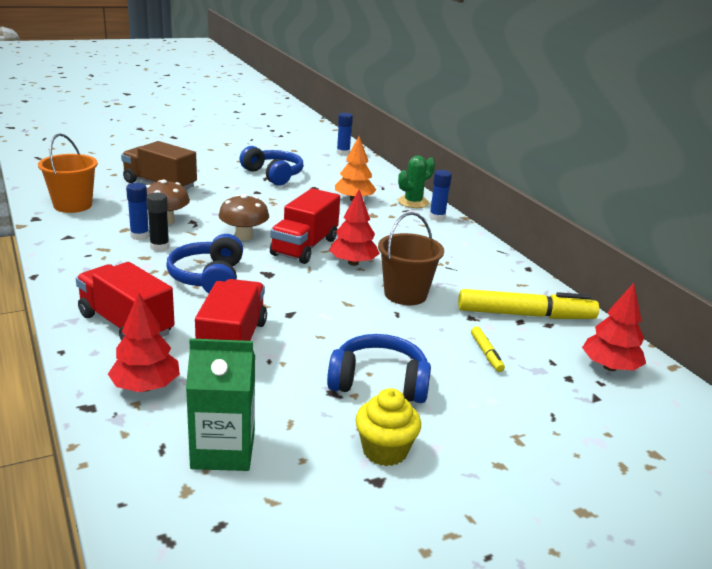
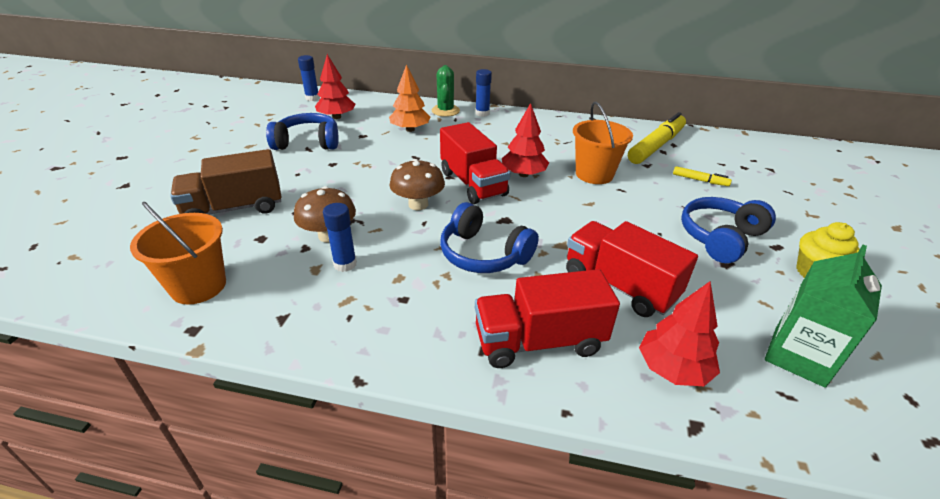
camera: 50 degrees left, 10 degrees up
black glue stick [146,193,169,251] -> none
brown bucket [378,212,444,305] -> orange bucket [573,102,633,184]
red tree [582,283,646,371] -> red tree moved to [315,54,355,119]

